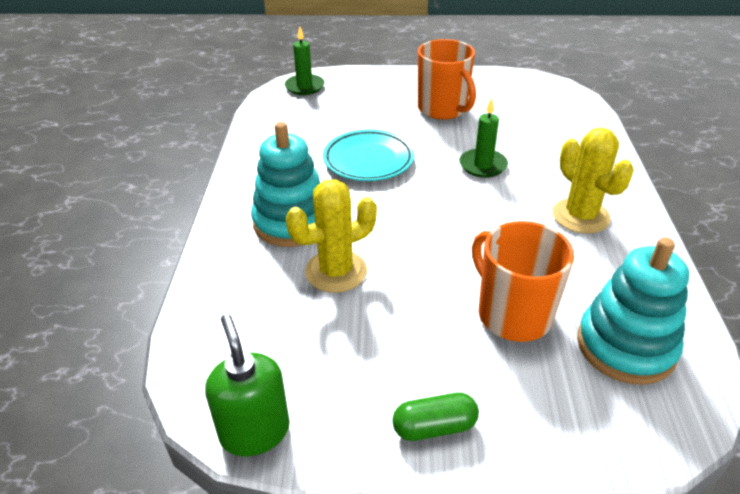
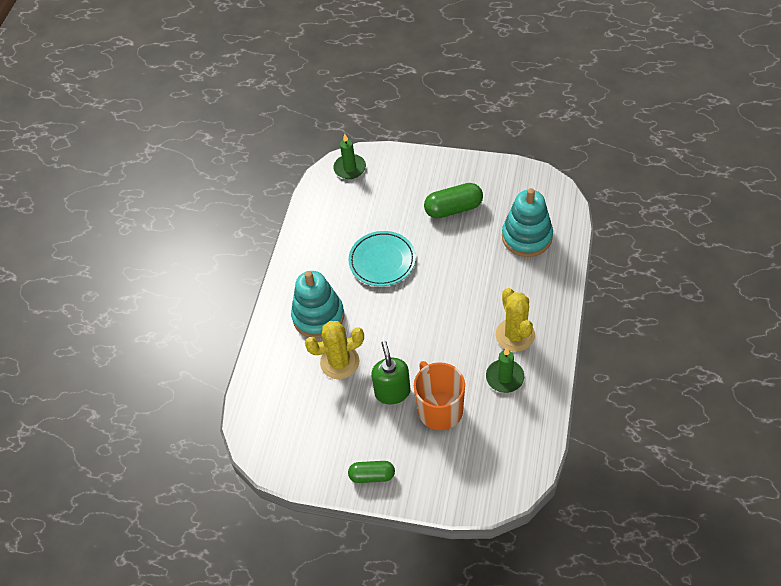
camera: 15 degrees right, 15 degrees up
green soap dispenser [205,314,290,457] -> green soap dispenser moved to [371,341,411,404]
orange mug [418,39,476,120] -> green capsule [424,183,483,219]
green candle [459,98,508,178] -> green candle moved to [486,348,524,393]
turquoise stacking toy [577,237,689,385] -> turquoise stacking toy moved to [502,188,553,257]

